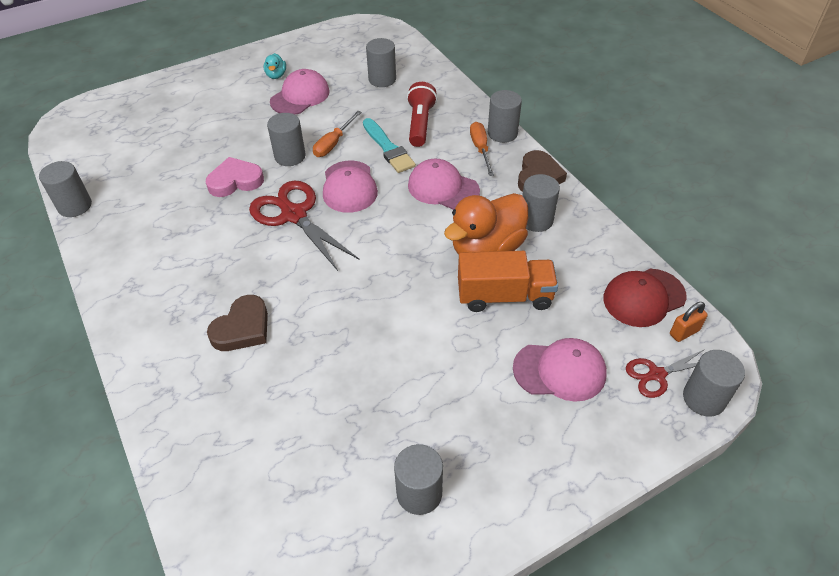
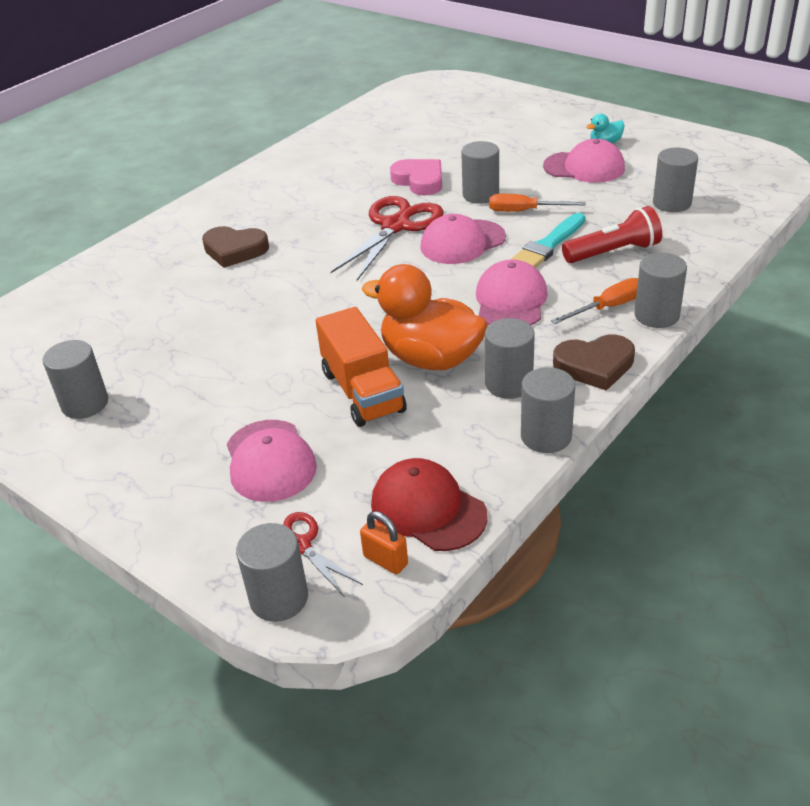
camera: 70 degrees right, 10 degrees down
grey cylinder [39,161,92,217] -> grey cylinder moved to [521,367,575,453]

